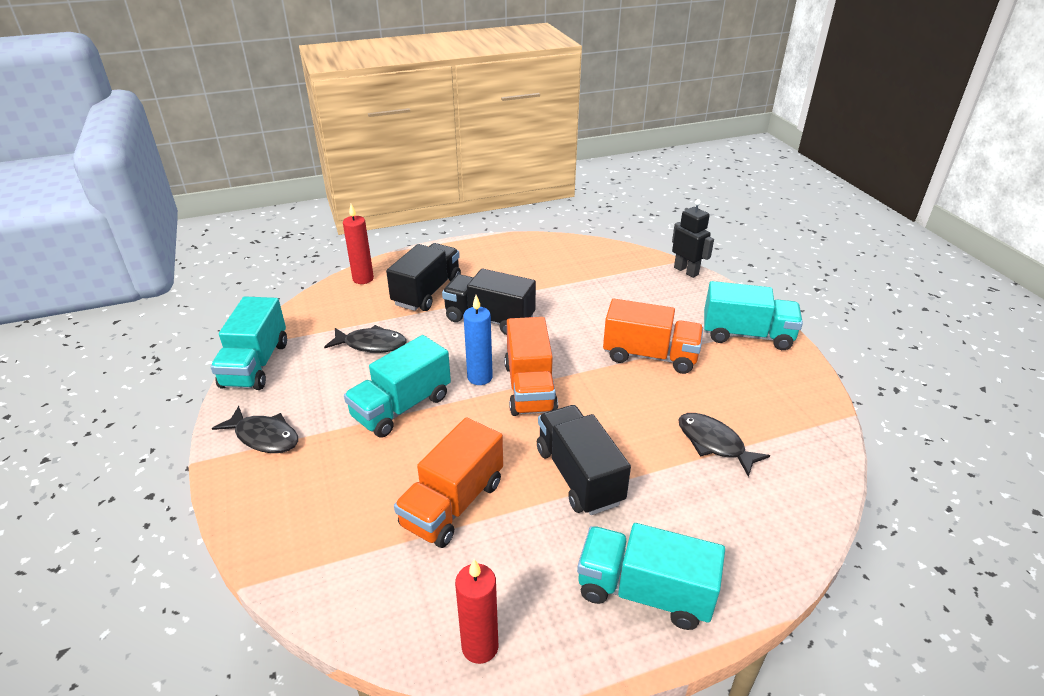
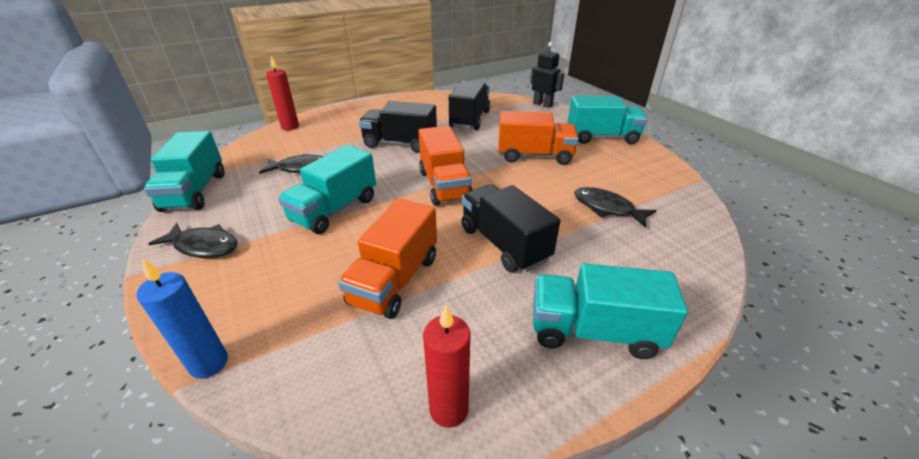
camera: 10 degrees left, 0 degrees up
black truck [386,243,461,311] -> black truck moved to [449,81,491,130]
blue candle [464,295,493,385] -> blue candle moved to [136,259,228,379]

